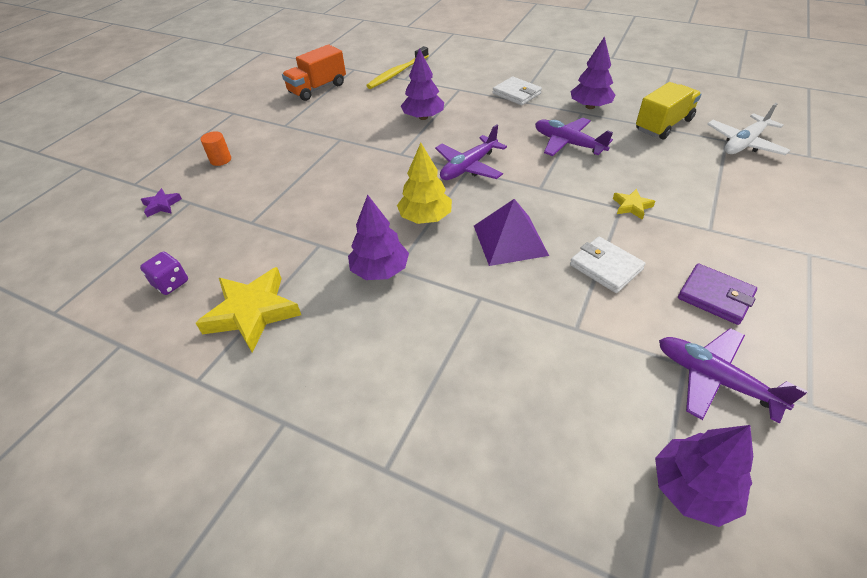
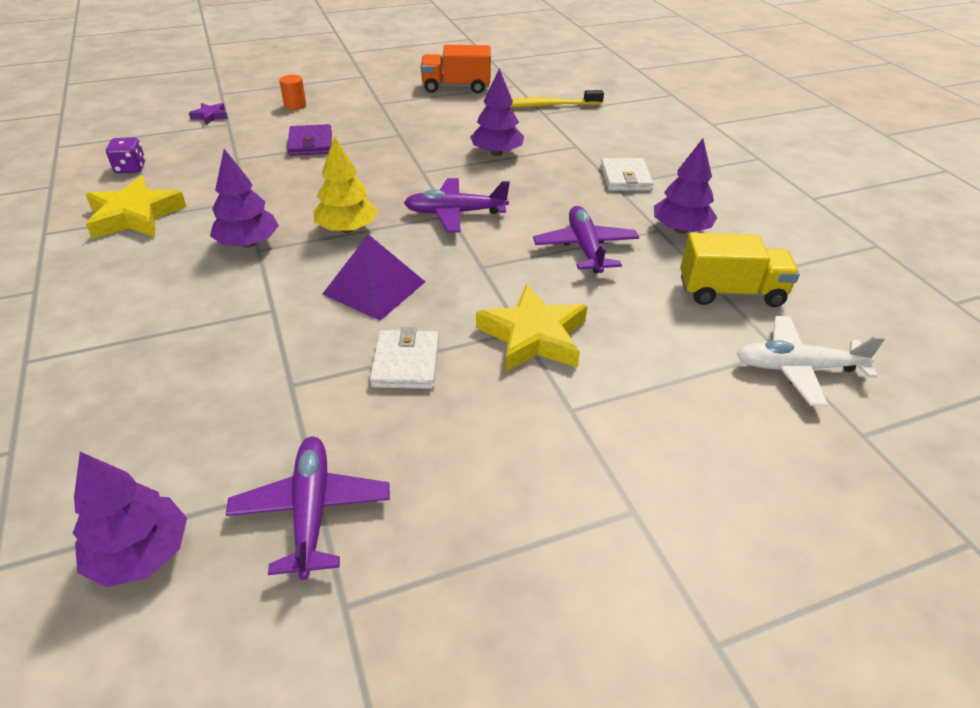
camera: 40 degrees right, 5 degrees down
yellow star [613,189,655,220] -> yellow star [476,284,587,372], size x2.06
purple wallet [678,263,757,325] -> purple wallet moved to [287,124,332,156]

